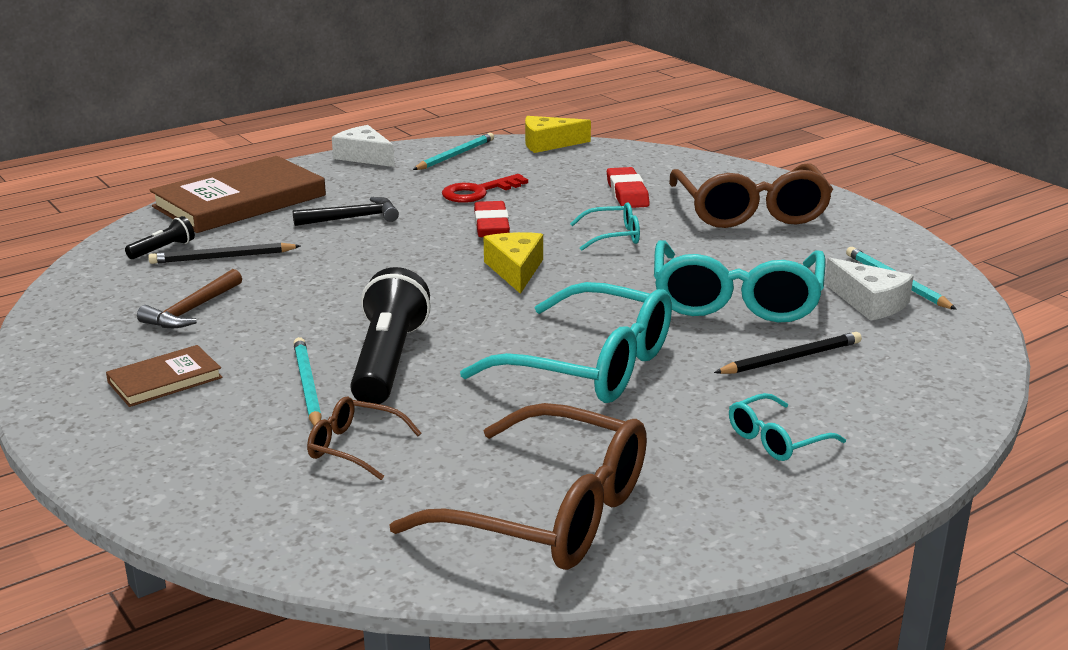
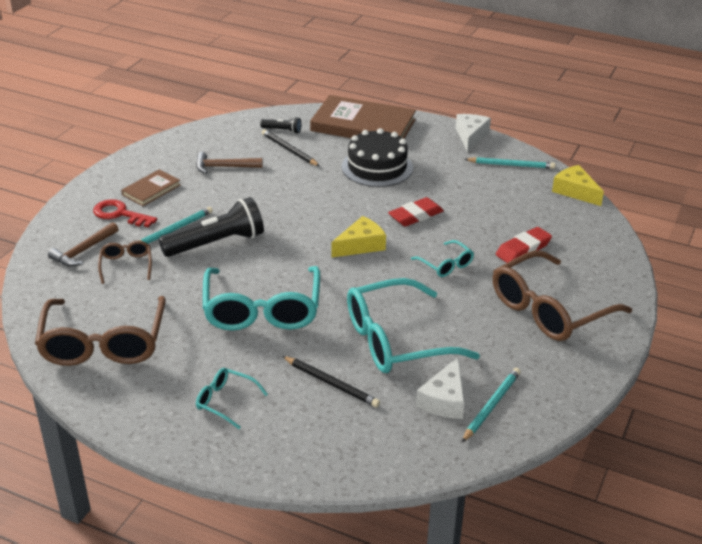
camera: 60 degrees right, 10 degrees up
brown book [106,345,222,407] -> brown book turned 75 degrees counterclockwise [121,169,181,206]
black hammer [293,197,399,226] -> black cake [342,128,413,187]
red key [442,174,528,203] -> red key moved to [93,199,157,227]
none -> brown hammer [48,222,119,266]

